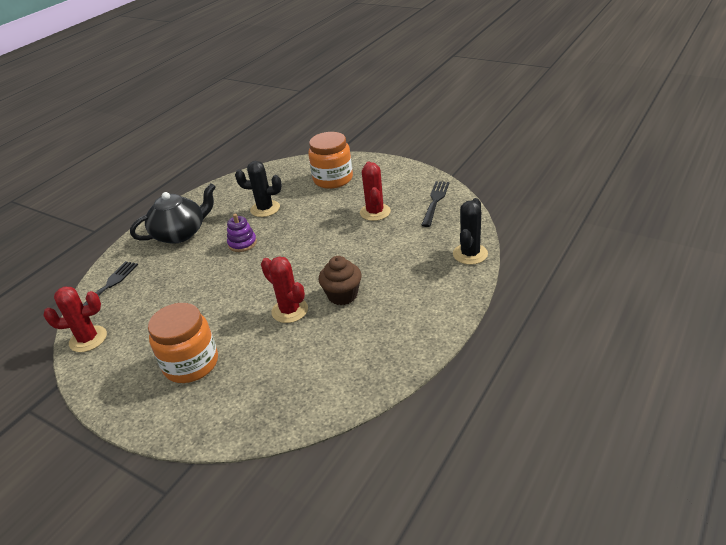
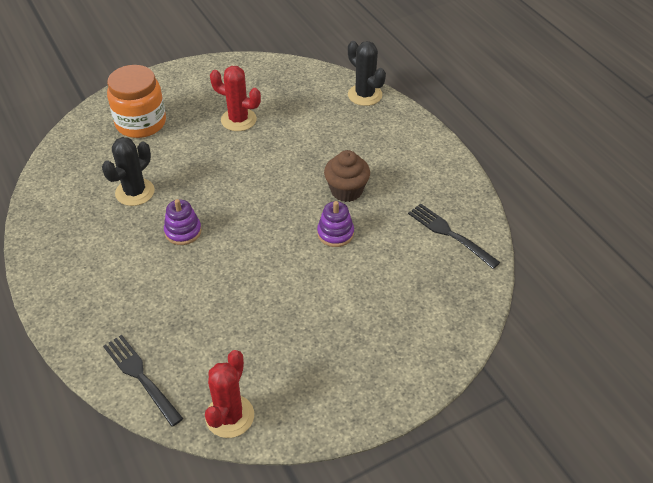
camera: 65 degrees left, 10 degrees up
black teapot [130,183,216,244] -> none
orange jar [148,303,218,383] -> none
red cactus [261,256,308,323] -> purple stacking toy [317,201,354,247]
black fork [422,181,449,227] -> black fork moved to [408,203,500,269]

